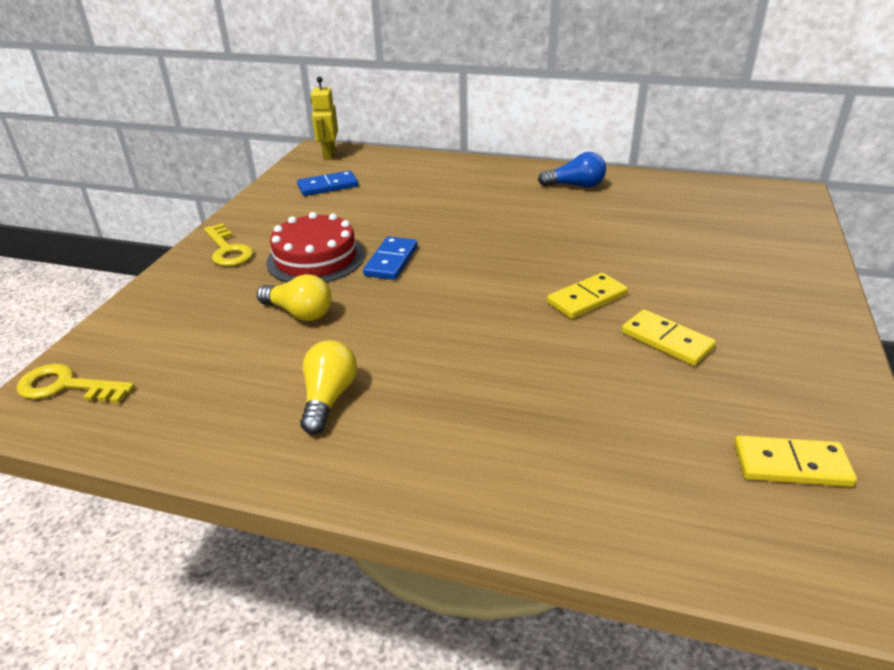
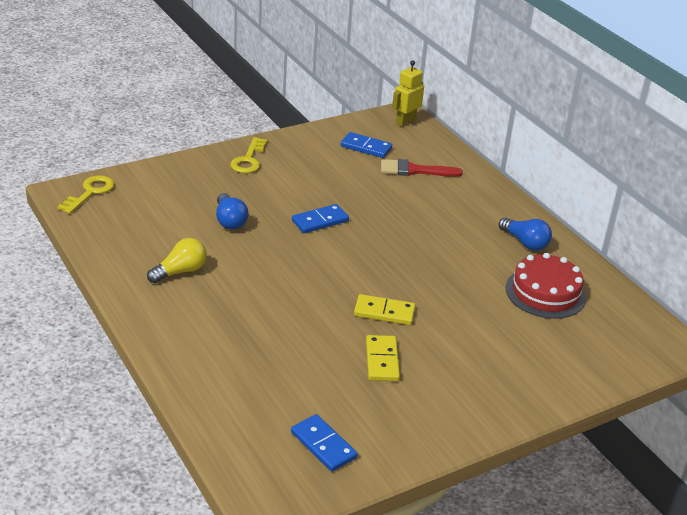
camera: 40 degrees right, 0 degrees up
yellow key [17,363,135,403] -> yellow key turned 60 degrees clockwise [57,175,114,214]
yellow light bulb [257,274,331,321] -> blue light bulb [216,193,248,230]
red cake [266,212,365,282] -> red cake moved to [506,253,586,319]
yellow domino [734,435,857,487] -> blue domino [291,414,358,472]
none -> red brush [381,159,463,177]

